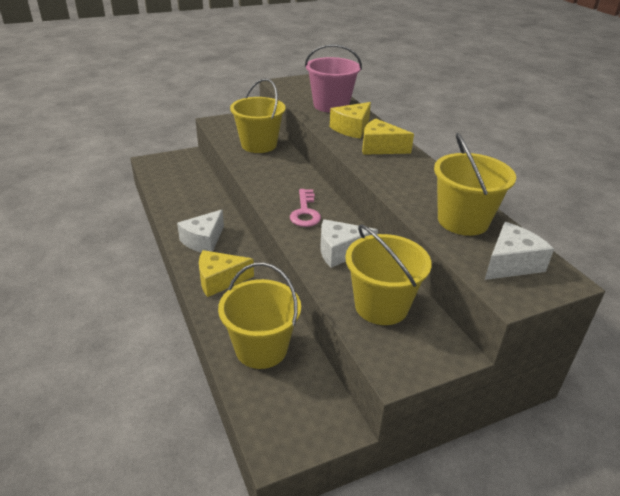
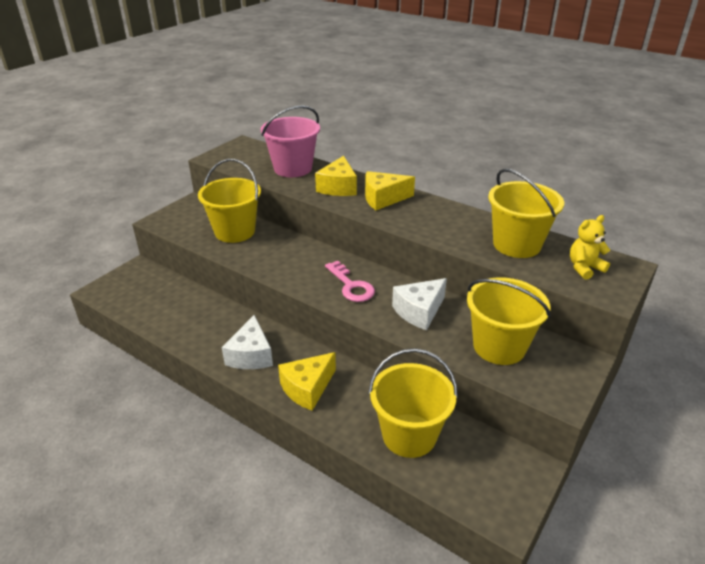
camera: 30 degrees left, 0 degrees up
white cheese [485,222,554,280] -> yellow teddy bear [570,215,610,280]

